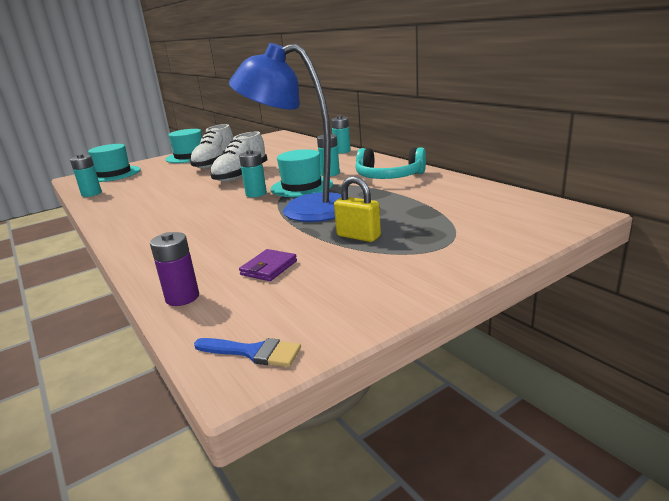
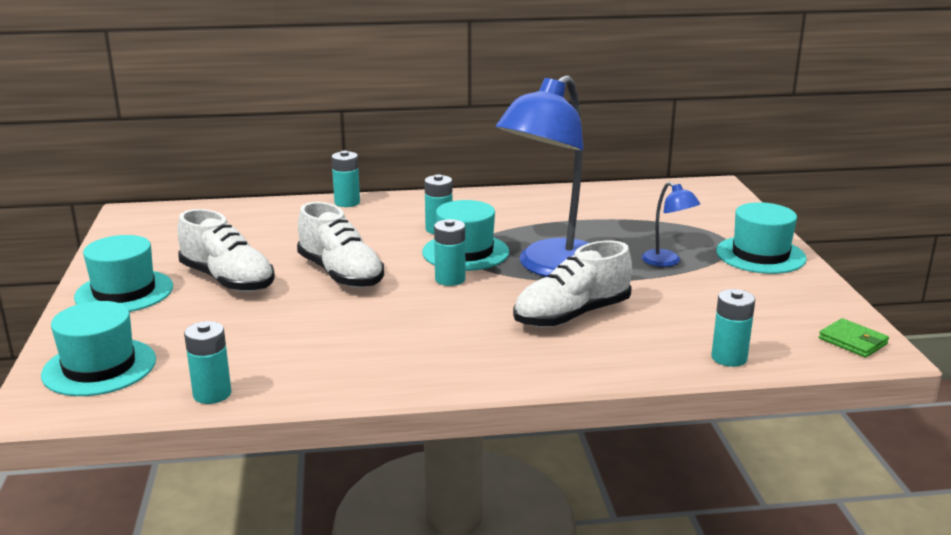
camera: 65 degrees left, 0 degrees up
purple battery [150,232,199,306] -> turquoise battery [711,289,755,367]
blue brush [194,338,301,367] -> green wallet [819,318,889,358]
purple wallet [239,249,297,281] -> none
yellow padlock [334,176,381,242] -> blue lamp [641,182,700,267]
turquoise headphones [355,147,426,179] -> none
none -> white shoe [513,240,632,327]
none -> turquoise hat [716,202,807,274]

